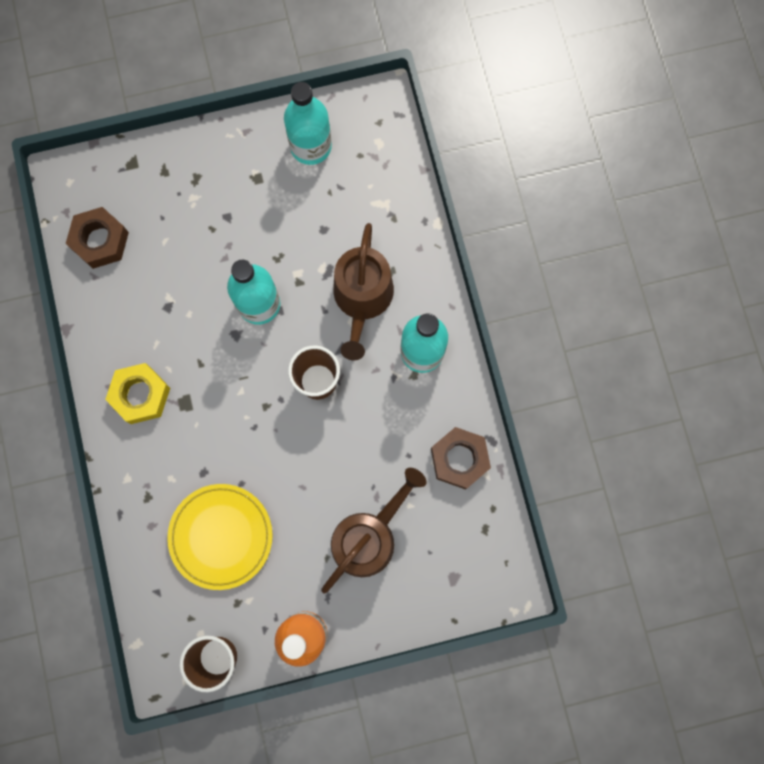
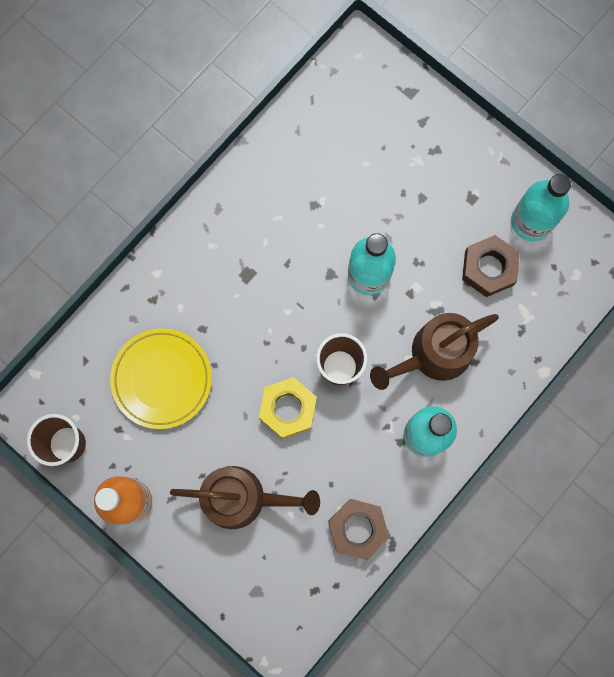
camera: 55 degrees right, 0 degrees up
brown nut [66,207,129,269] -> brown nut moved to [462,235,520,297]
yellow nut [105,363,170,424] -> yellow nut moved to [259,377,317,439]

